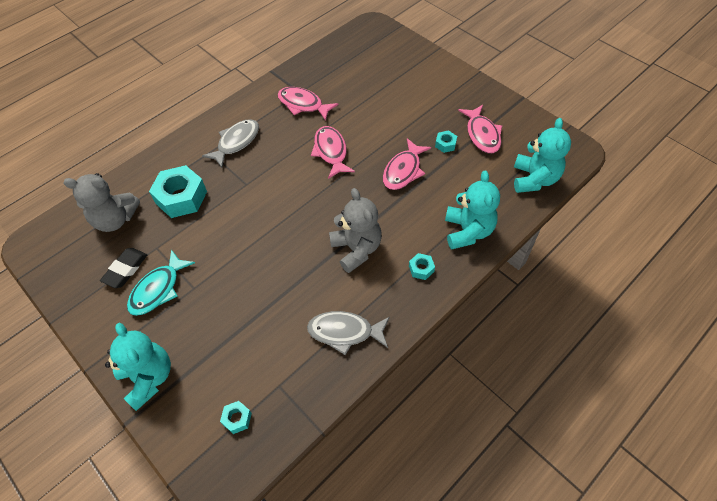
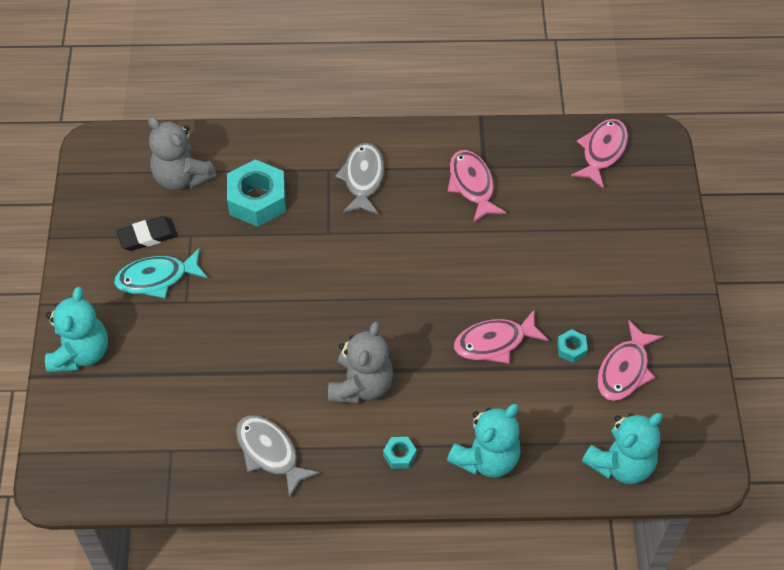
camera: 40 degrees right, 0 degrees up
grey fish [202,119,259,168] -> grey fish turned 75 degrees counterclockwise [335,143,384,215]
turquoise nut [220,401,252,434] -> none
pink fish [311,126,355,179] -> pink fish moved to [571,119,628,189]

